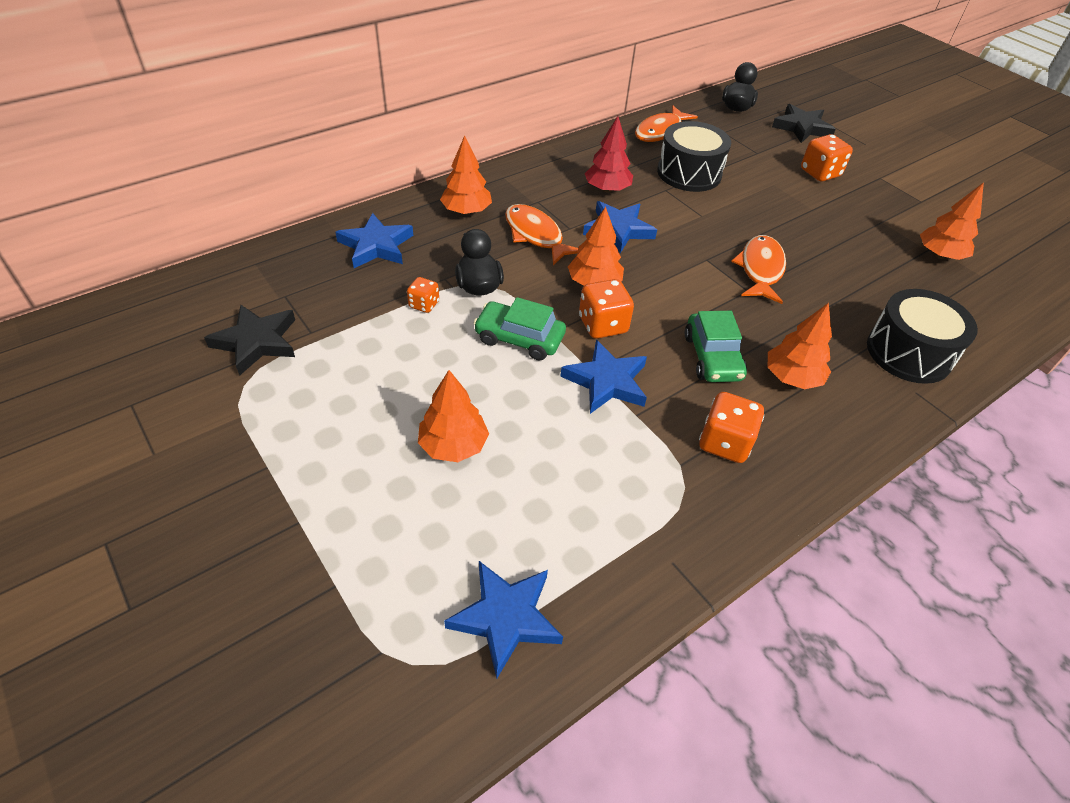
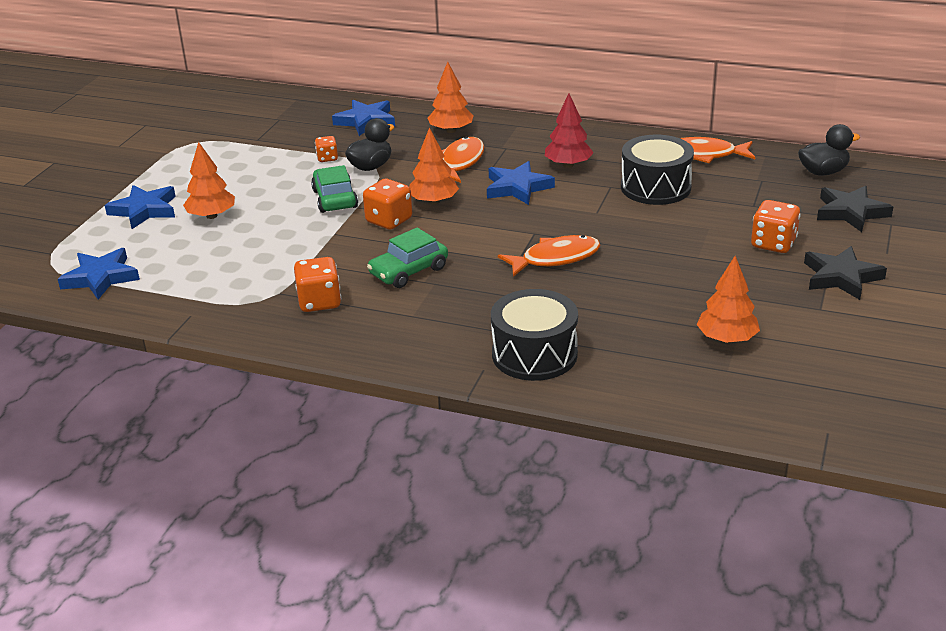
camera: 60 degrees right, 15 degrees down
black star [204,305,295,375] -> black star moved to [804,246,887,300]
blue star [560,339,647,414] -> blue star moved to [105,185,176,229]
orange tree [768,303,832,389] -> none

